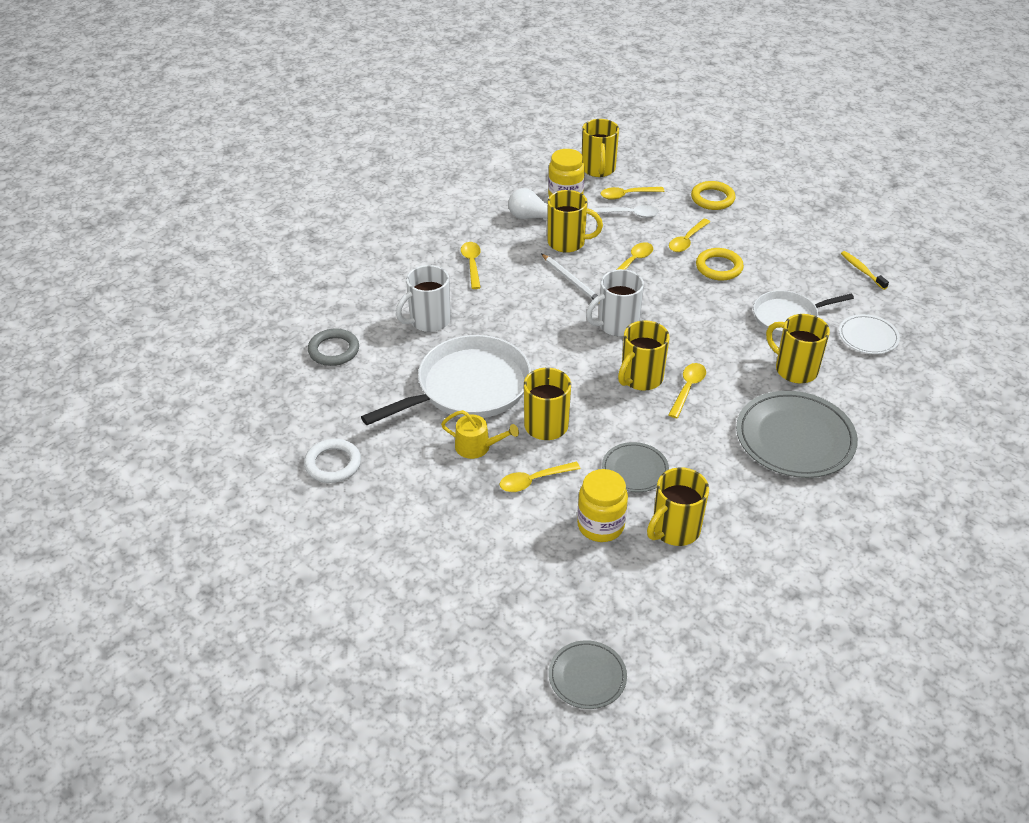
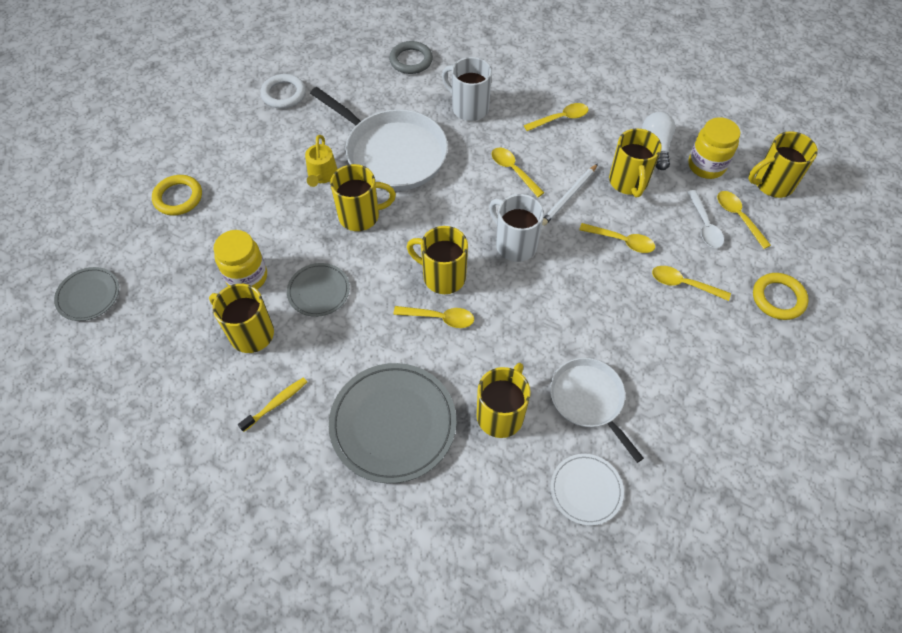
camera: 75 degrees right, 15 degrees up
yellow spoon [499,462,581,492] -> yellow spoon moved to [492,148,544,197]
yellow ring [696,248,744,281] -> yellow ring moved to [152,175,202,215]
yellow toothbrush [841,251,889,290] -> yellow toothbrush moved to [238,377,307,432]

